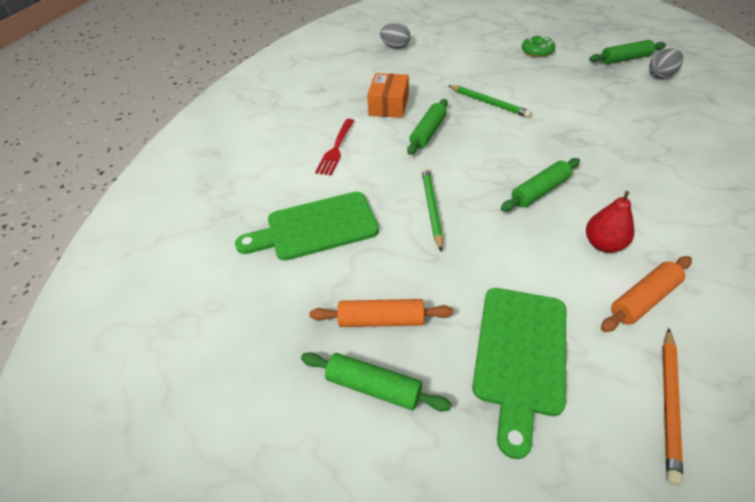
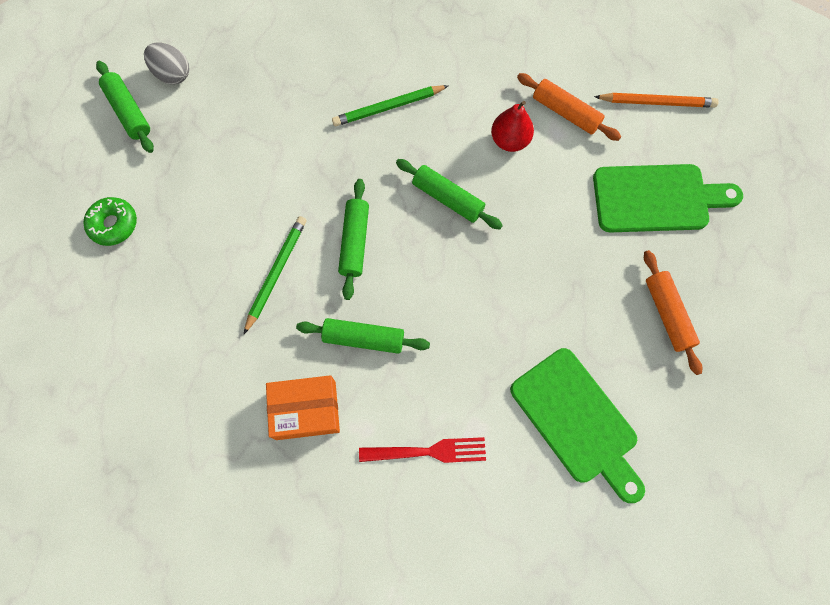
camera: 110 degrees left, 25 degrees up
green rolling pin [301,352,452,411] -> green rolling pin moved to [338,179,369,300]
grey egg [380,23,411,49] -> none
green pencil [422,167,443,252] -> green pencil moved to [332,85,449,126]

